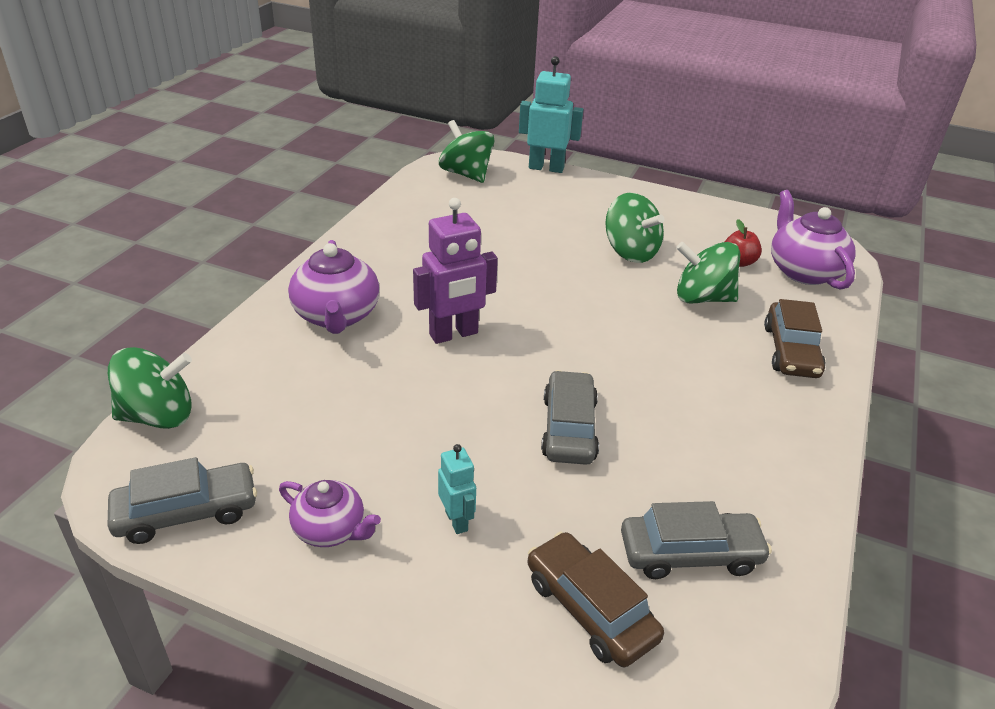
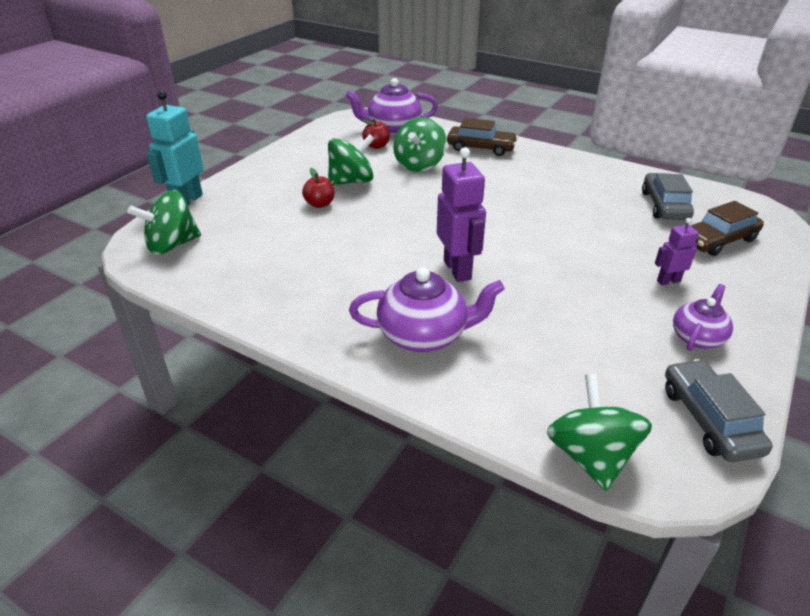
camera: 80 degrees left, 0 degrees up
turquoise robot [438,444,476,534] -> purple robot [655,218,698,285]
grey car [541,370,599,465] -> none
none -> red apple [302,168,335,208]

